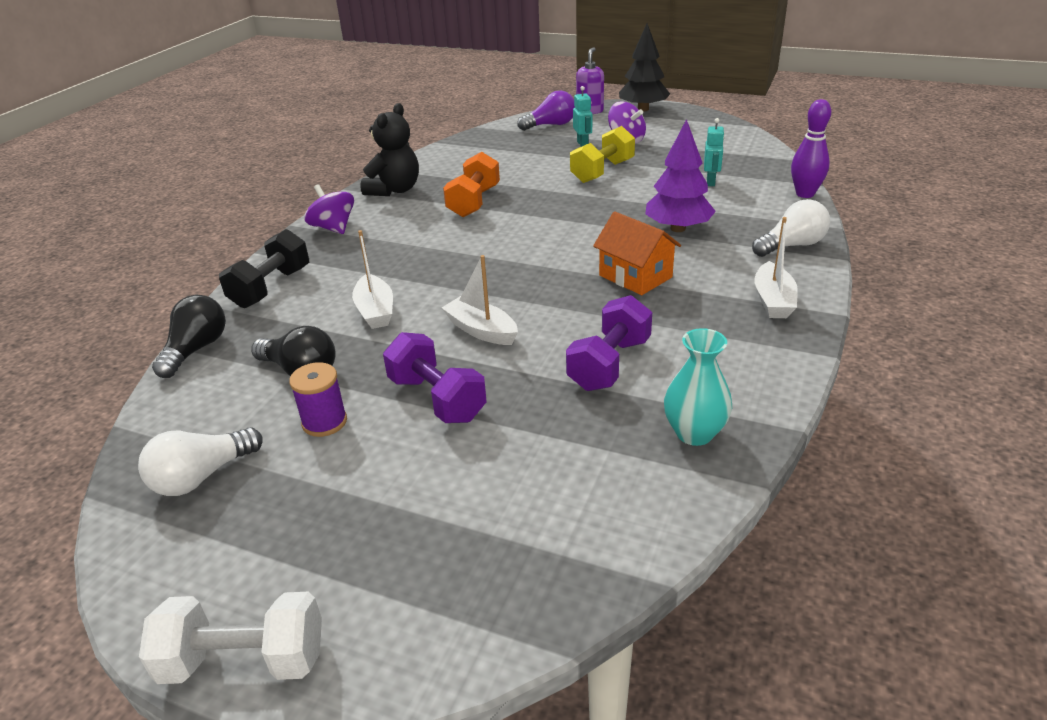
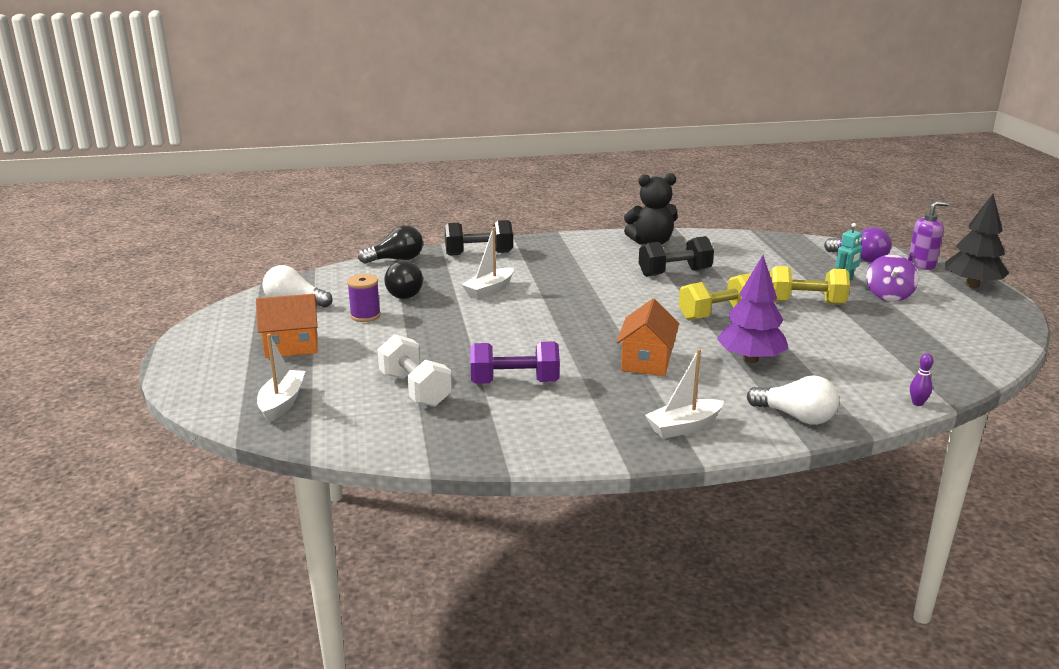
camera: 55 degrees right, 10 degrees down
white dumbbell [139,592,322,684] -> white dumbbell moved to [378,334,452,407]
purple spinning top [304,184,354,234] -> none
purple dumbbell [383,332,487,423] -> none
white boat [442,255,518,345] -> white boat moved to [257,334,305,423]
orange dumbbell [443,152,500,217] -> black dumbbell [639,236,714,277]
turquoise vase [664,328,732,446] -> none
turquoise robot [704,118,725,186] -> none
purple bowling pin [791,99,831,198] -> purple bowling pin [910,353,934,406], size x0.50
none -> orange house [256,294,318,358]
none -> yellow dumbbell [679,273,751,321]

